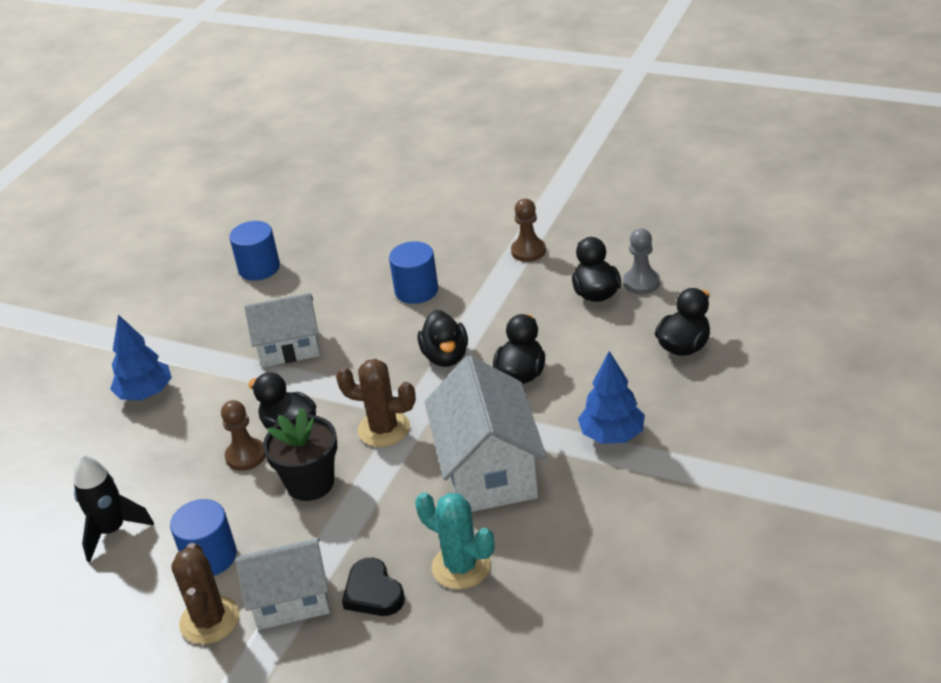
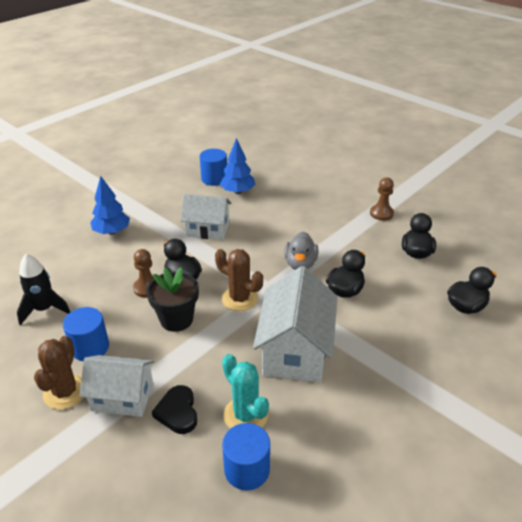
camera: 15 degrees right, 0 degrees up
blue cylinder [389,241,438,304] -> blue cylinder moved to [222,423,270,490]
black duck [418,310,468,367] -> grey duck [284,232,318,270]
blue tree [578,351,645,444] -> blue tree moved to [220,138,255,194]
grey pawn [623,229,660,294] -> none

